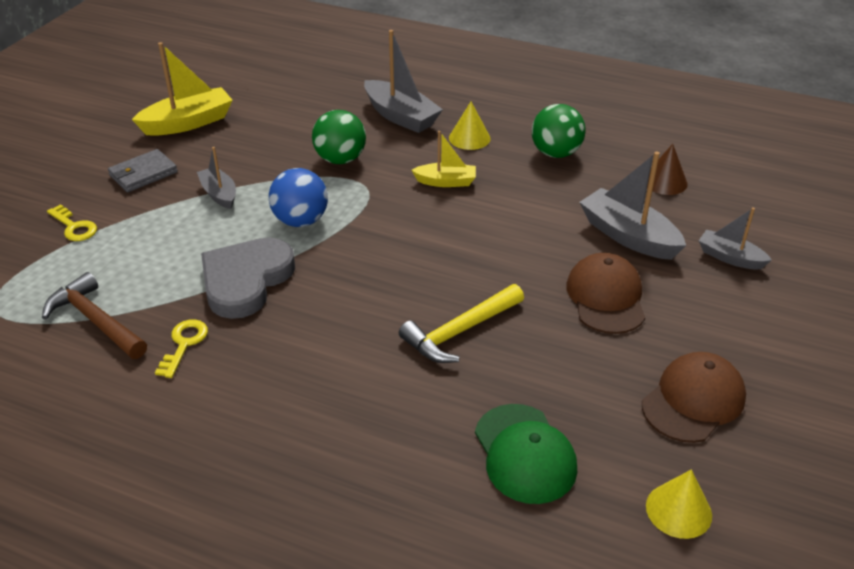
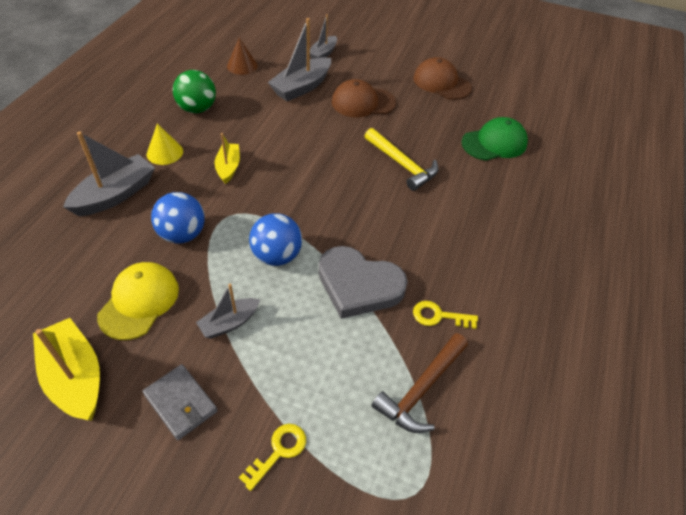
camera: 95 degrees left, 10 degrees up
green ball [312,110,366,164] -> blue ball [151,192,205,244]
yellow cone [646,470,712,539] -> none
none -> yellow cap [97,262,179,340]

